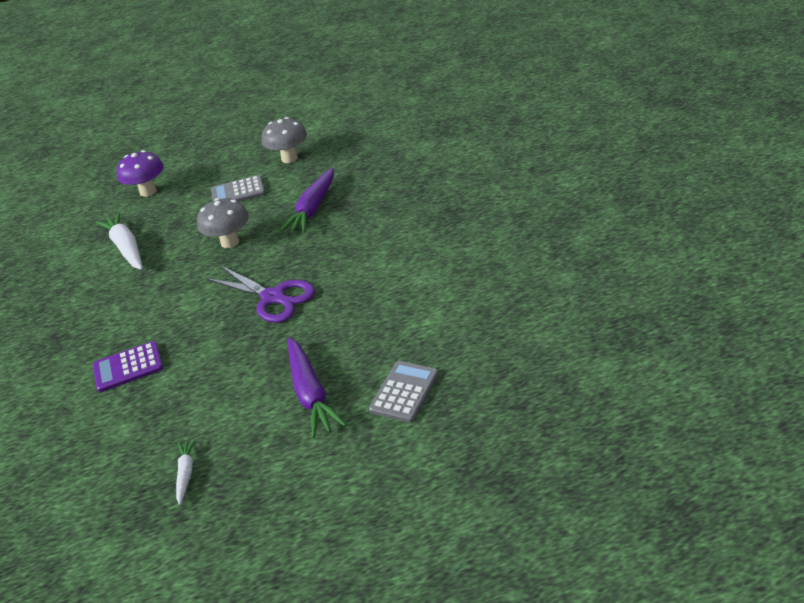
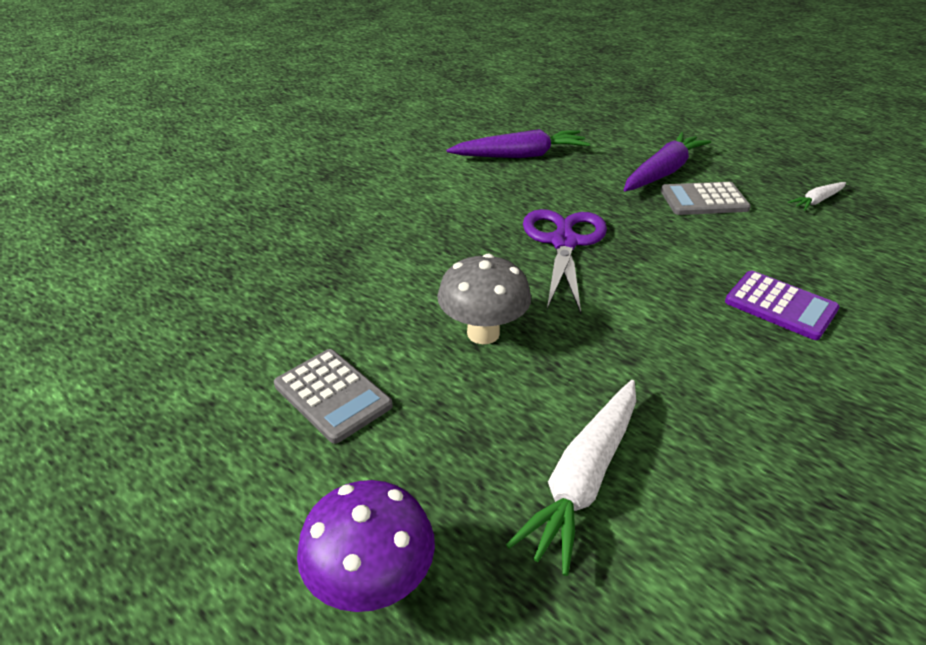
camera: 125 degrees left, 0 degrees up
grey mushroom [262,117,307,163] -> none
purple carrot [280,167,334,233] -> purple carrot moved to [447,129,590,158]
grey calculator [369,361,439,423] -> grey calculator moved to [661,182,751,215]

